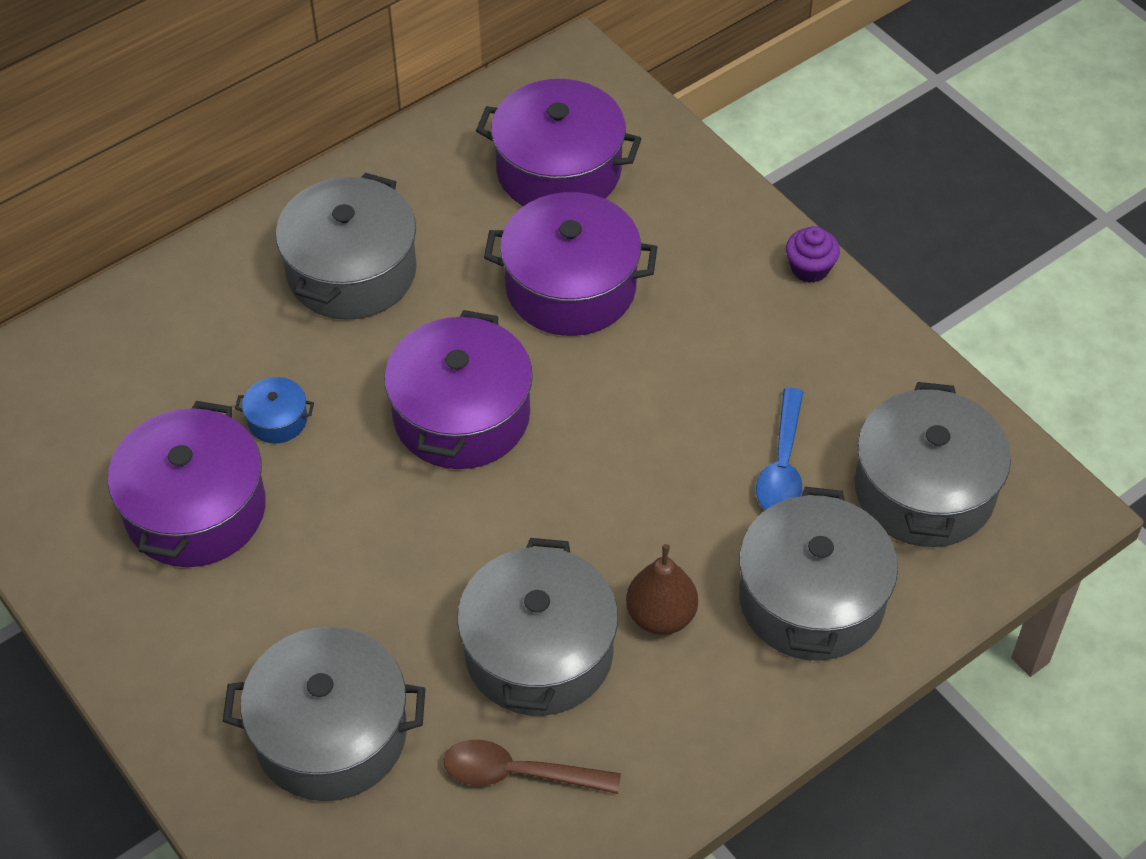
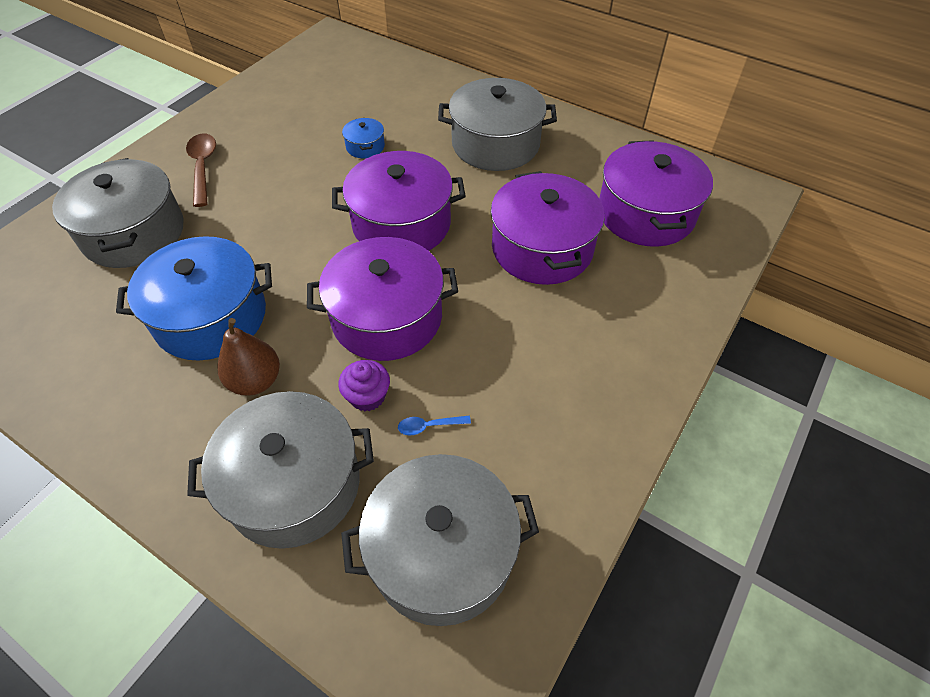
camera: 70 degrees right, 0 degrees up
purple pot [108,401,266,567] -> purple pot moved to [307,237,458,361]
brown spoon [444,740,621,794] -> brown spoon moved to [186,134,216,207]
grey pot [457,538,618,716] -> blue pot [116,236,272,360]
blue spoon [756,388,803,510] -> blue spoon [398,416,471,435], size x0.51
purple cupcake [786,226,840,283] -> purple cupcake moved to [338,360,390,411]

